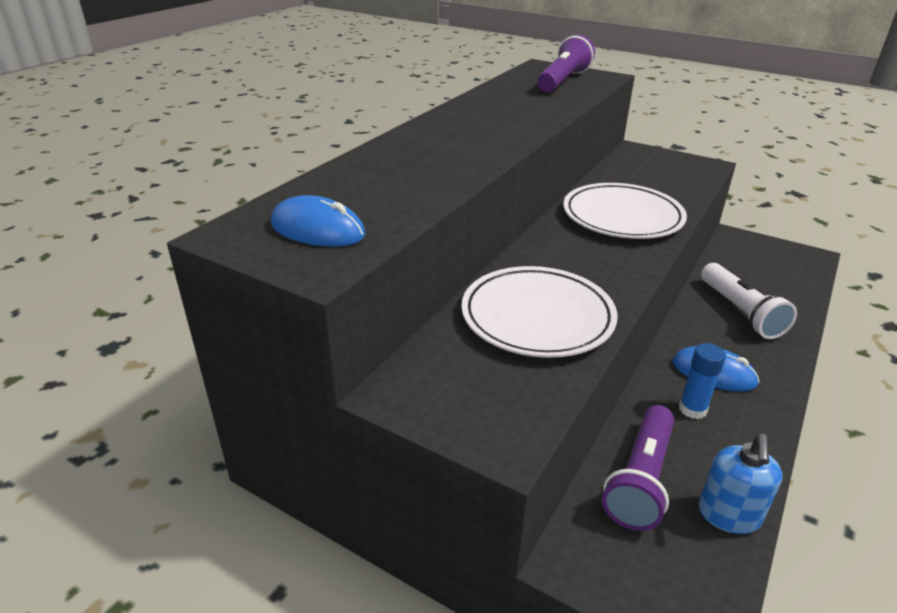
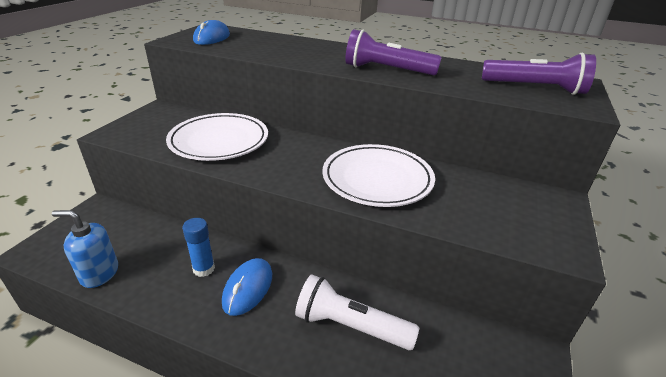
camera: 80 degrees right, 0 degrees up
purple flashlight [602,405,674,531] -> purple flashlight moved to [345,29,442,75]
white flashlight [701,263,797,339] -> white flashlight turned 45 degrees clockwise [295,275,419,350]

